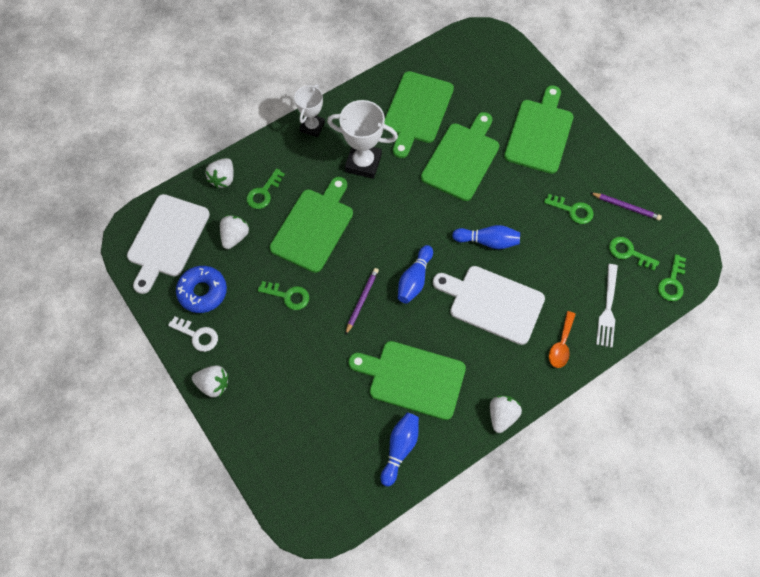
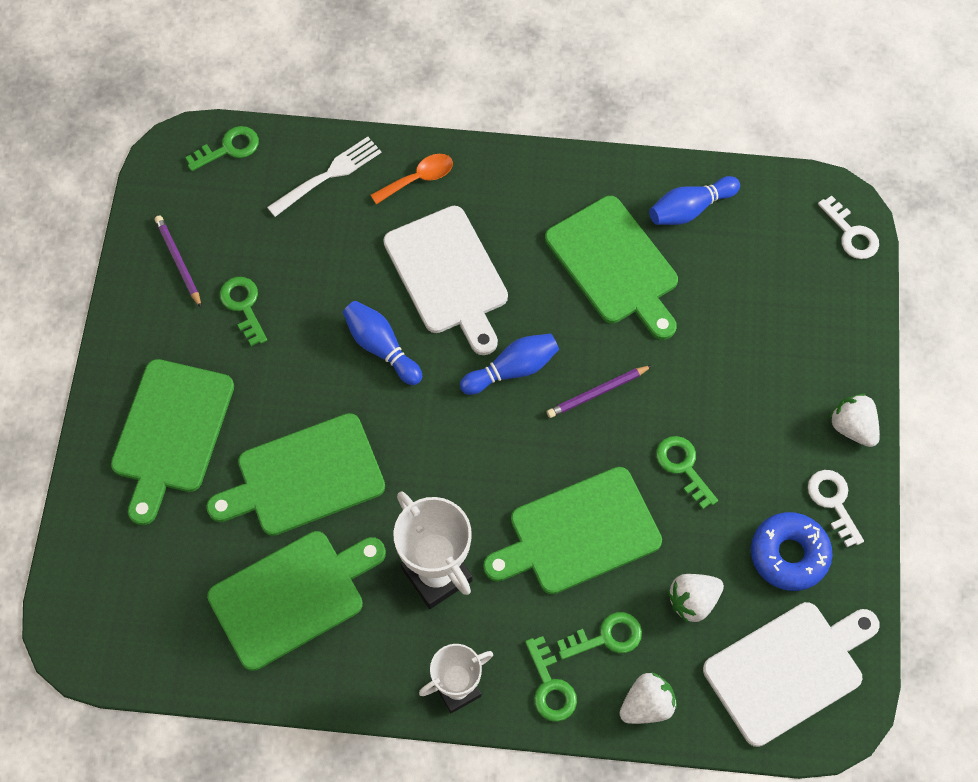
camera: 140 degrees left, 0 degrees up
white strawberry [490,396,522,433] -> none
green cutting board [504,85,573,174] -> green cutting board turned 45 degrees counterclockwise [111,359,234,525]
green key [609,237,659,271] -> green key moved to [525,636,577,722]
none -> white key [818,196,879,259]

